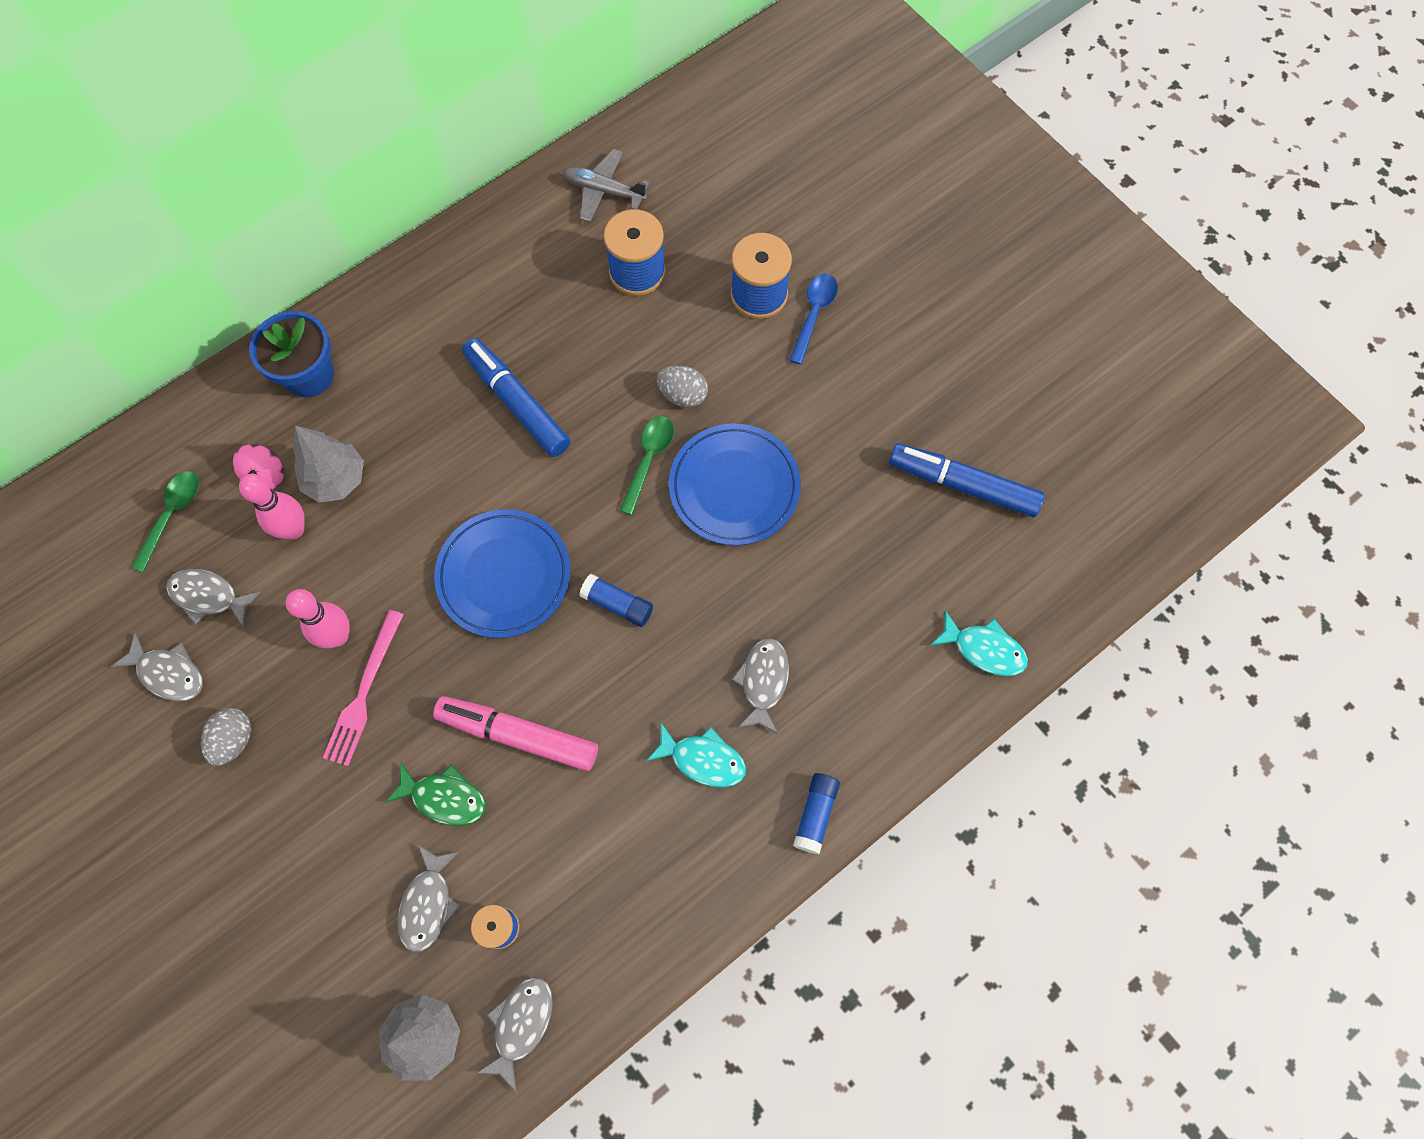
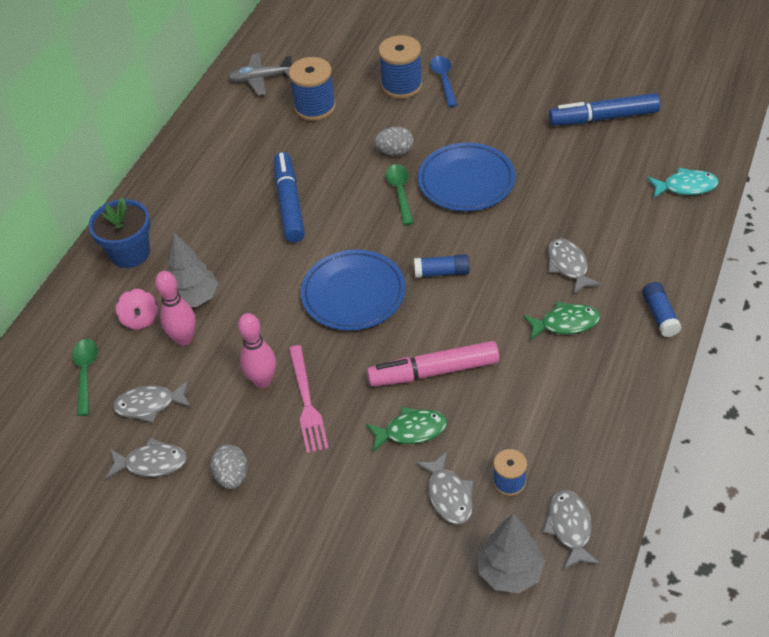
camera: 25 degrees left, 20 degrees down
blue marker [462,338,570,457] -> blue marker turned 60 degrees clockwise [274,152,305,243]
turquoise fish [646,723,746,788] -> green fish [523,301,600,340]

